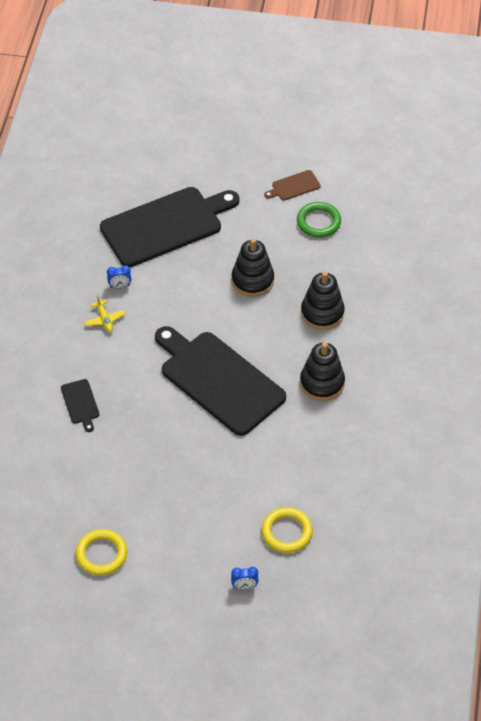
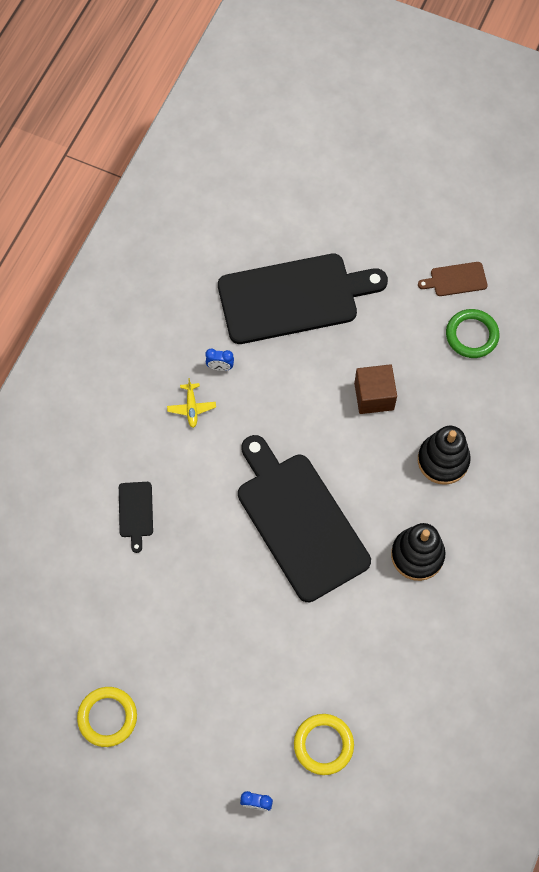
camera: 15 degrees right, 15 degrees up
black stacking toy [232,238,274,297] -> brown cube [354,364,397,414]

